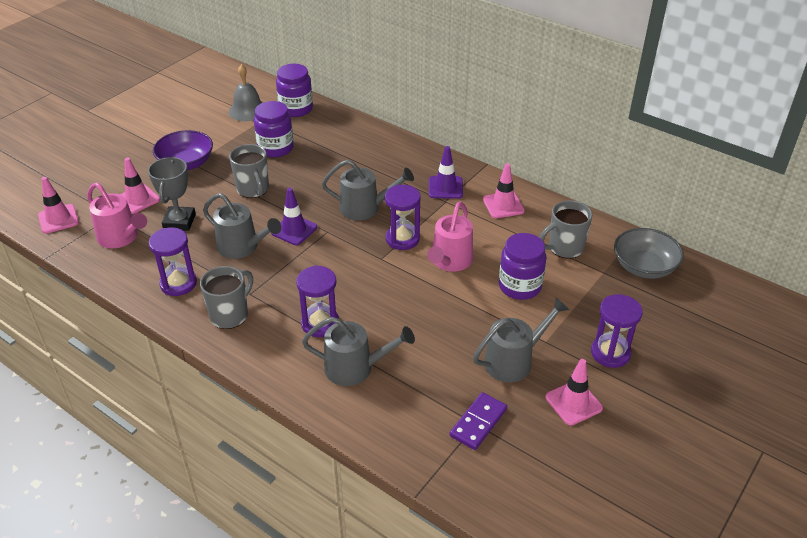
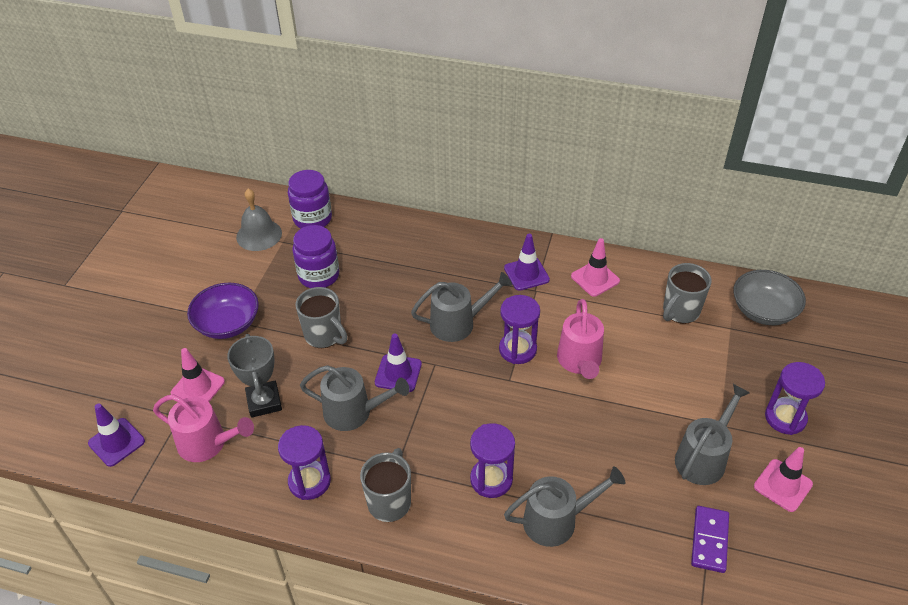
camera: 20 degrees left, 5 degrees up
pink traffic cone [38,177,79,234] -> purple traffic cone [88,403,145,467]
purple jar [499,233,546,300] -> none

